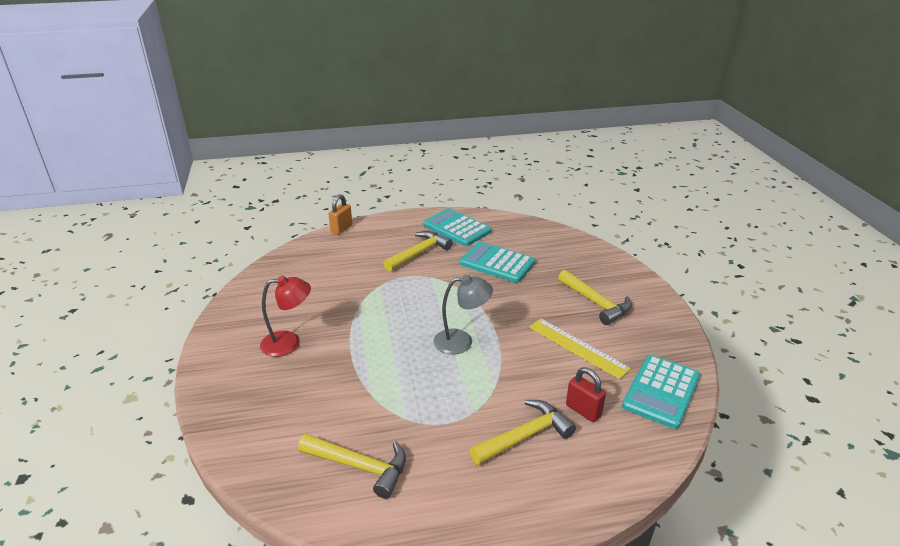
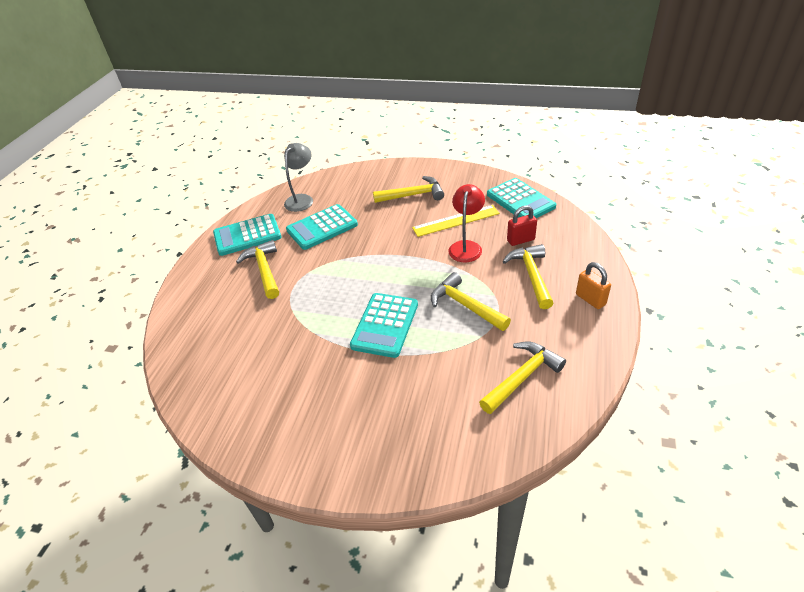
camera: 60 degrees left, 10 degrees up
red lamp [260,276,311,357] -> red lamp moved to [448,184,485,262]
orange padlock [329,194,352,235] -> orange padlock moved to [576,262,611,309]
grey lamp [433,275,493,355] -> grey lamp moved to [284,143,313,212]
none -> turquoise calculator [350,293,418,358]
none -> yellow hammer [431,272,511,331]

